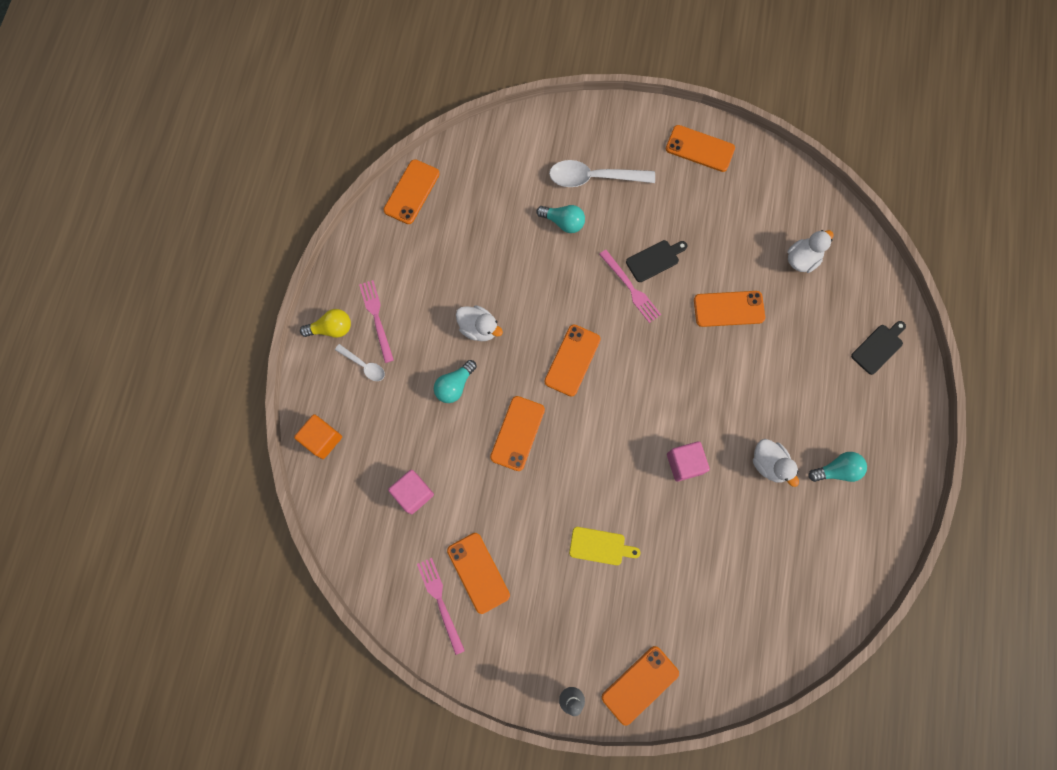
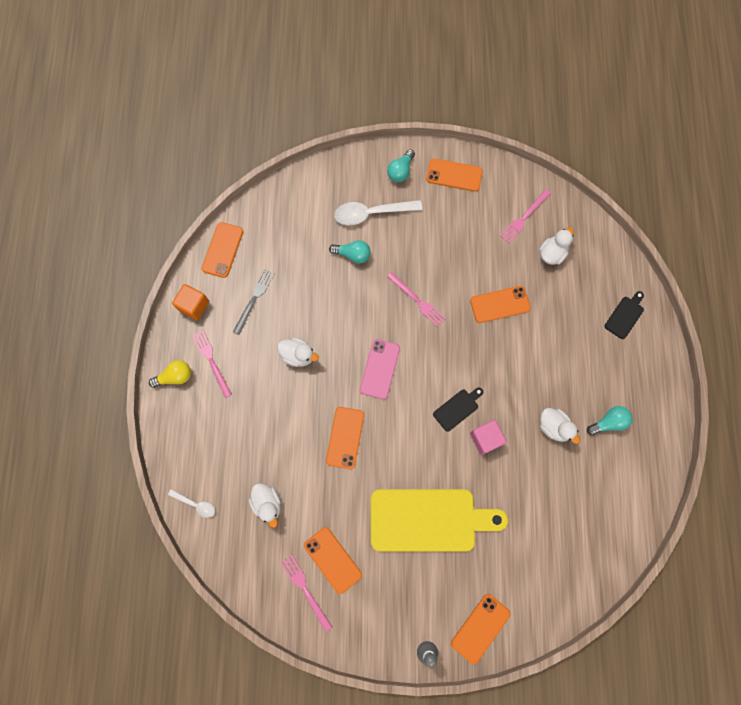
camera: 10 degrees left, 0 degrees up
orange cube [294,414,342,459] -> orange cube moved to [172,284,209,320]
white spoon [335,344,385,381] -> white spoon moved to [168,489,215,518]
pink cube [388,470,434,514] -> white duck [249,483,281,528]
turquoise light bulb [434,360,477,403] -> turquoise light bulb moved to [387,149,415,182]
orange phone [544,325,601,397] -> pink phone [360,339,400,399]
yellow cutting board [569,527,640,565] -> yellow cutting board [371,489,508,552], size x2.35
black cutting board [626,240,687,282] -> black cutting board moved to [433,388,483,432]
none -> grey fork [233,269,275,335]
none -> pink fork [500,189,551,243]

